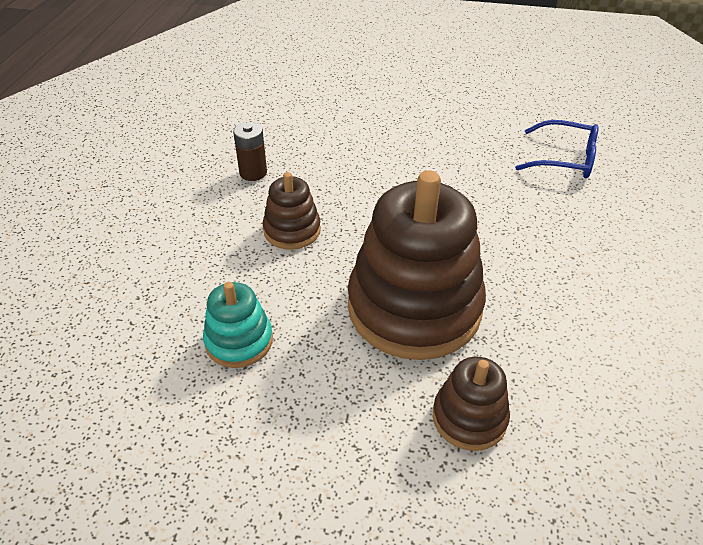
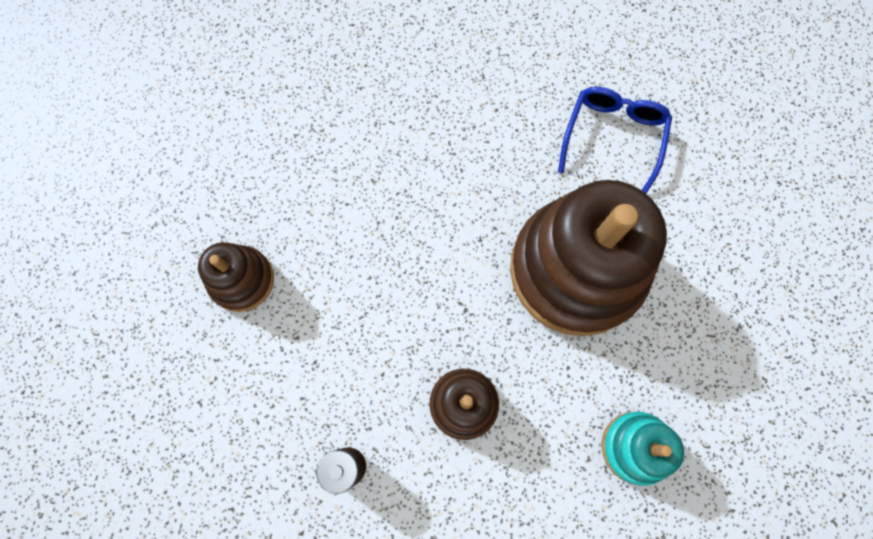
camera: 90 degrees left, 30 degrees up
brown stacking toy [433,357,510,451] -> brown stacking toy moved to [198,242,274,312]
blue glasses [515,120,599,178] -> blue glasses moved to [558,87,672,194]

